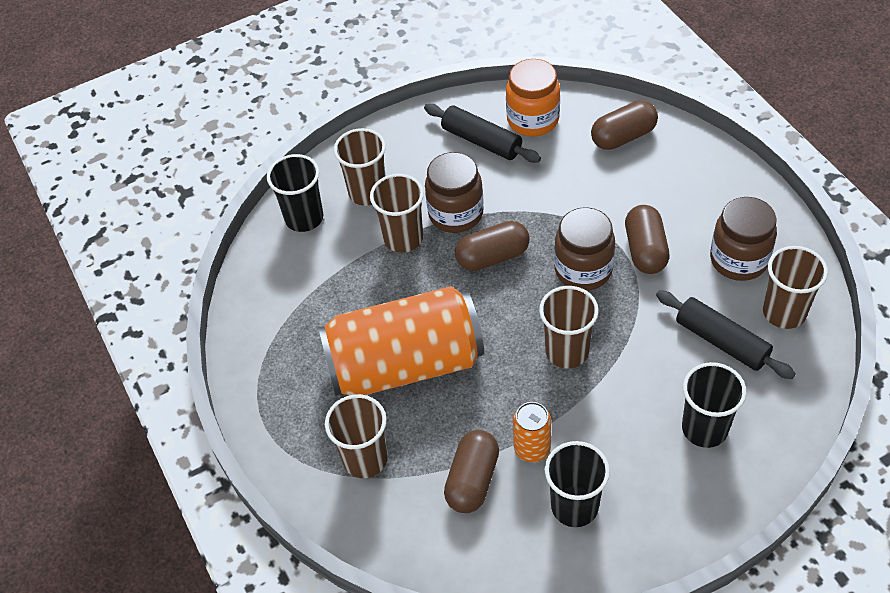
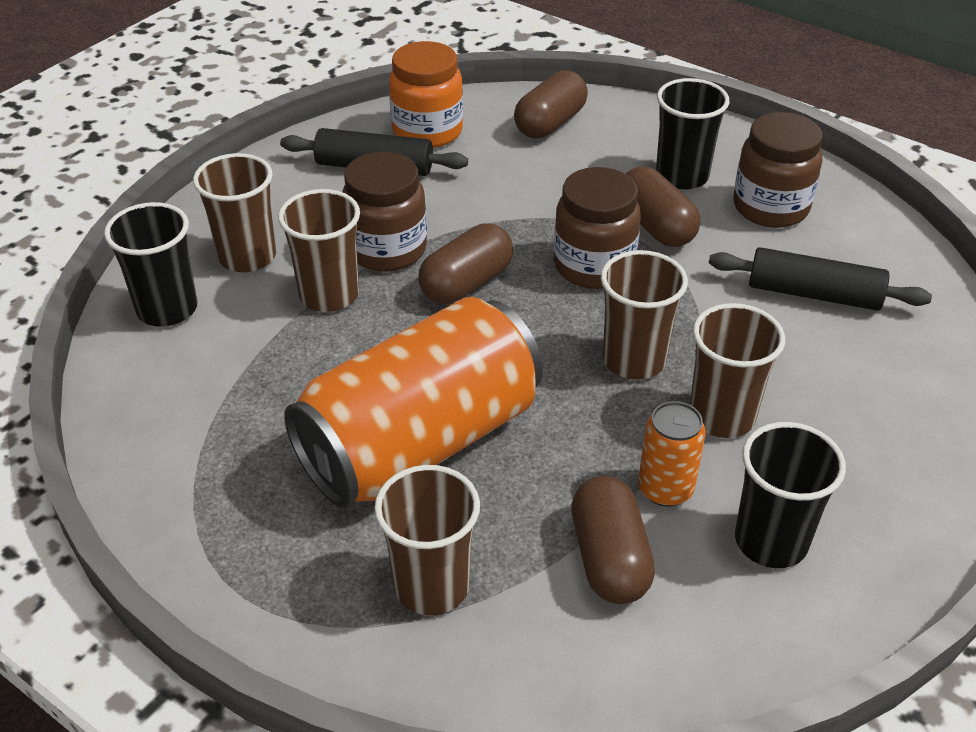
camera: 30 degrees left, 10 degrees down
black cup [682,362,747,448] -> black cup moved to [656,78,729,190]
brown cup [763,246,828,329] -> brown cup moved to [690,303,785,438]

